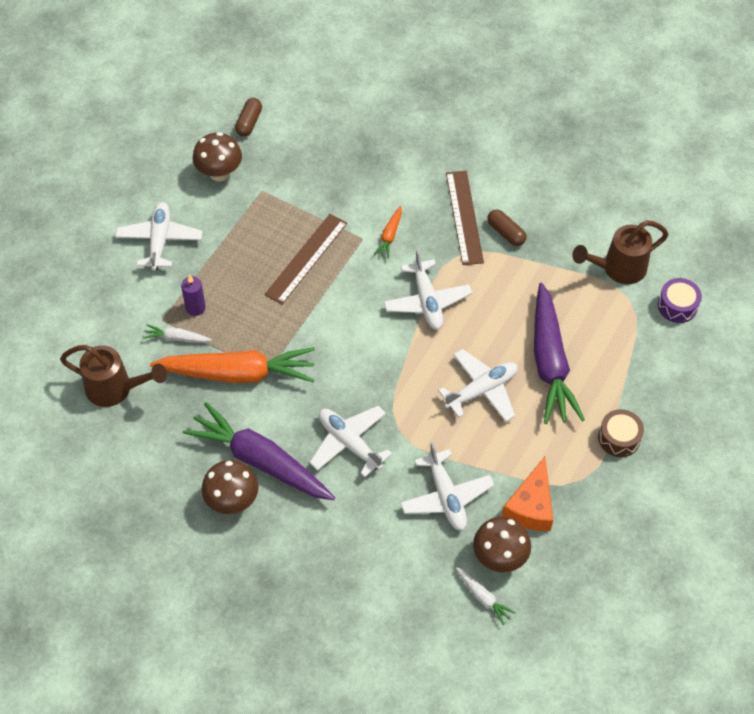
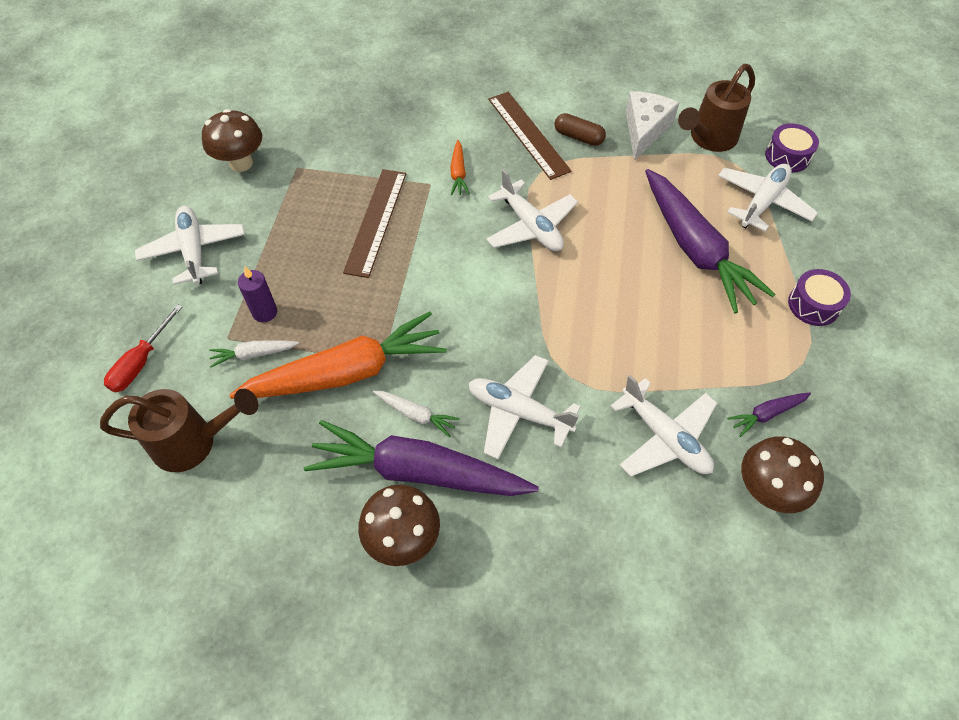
camera: 20 degrees left, 0 degrees up
brown capsule [235,98,262,137] -> none
white plane [438,349,518,422] -> white plane moved to [718,164,818,232]
white carrot [456,567,516,625] -> white carrot moved to [373,391,460,437]
orange cheese [502,457,553,531] -> purple carrot [727,393,811,437]
brown drum [598,409,644,457] -> purple drum [788,269,851,326]
none -> red screwdriver [104,304,182,392]
none -> white cheese [626,91,679,161]

